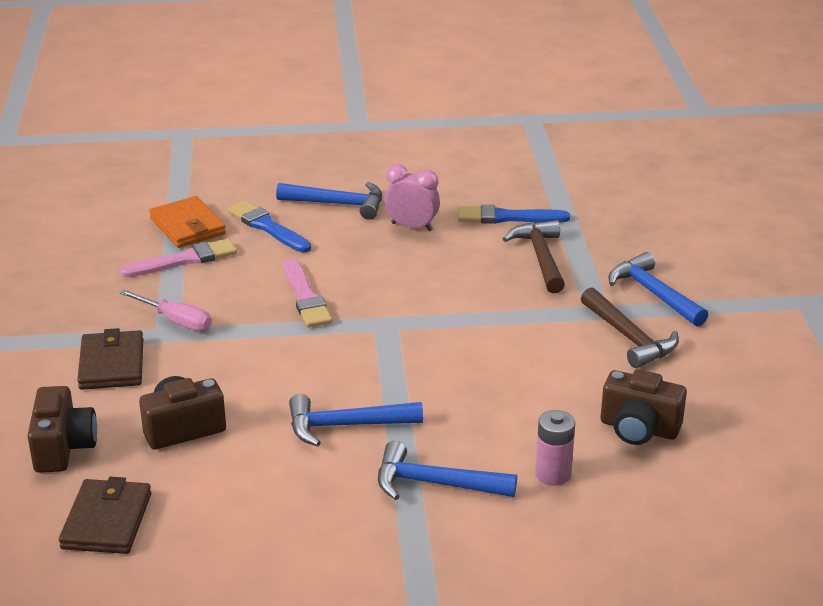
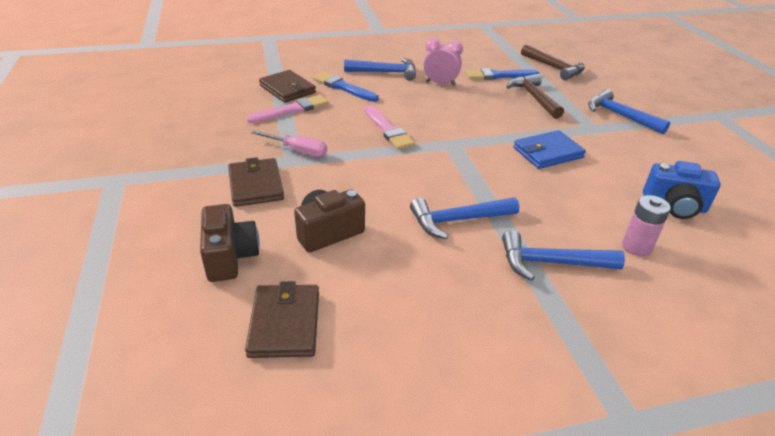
camera: 10 degrees left, 5 degrees up
orange wallet [149,196,226,248] -> brown wallet [259,70,316,103]
brown hammer [581,287,679,368] -> brown hammer moved to [521,45,585,80]
brown camera [601,369,687,445] -> blue camera [643,161,721,219]
none -> blue wallet [513,130,586,169]

